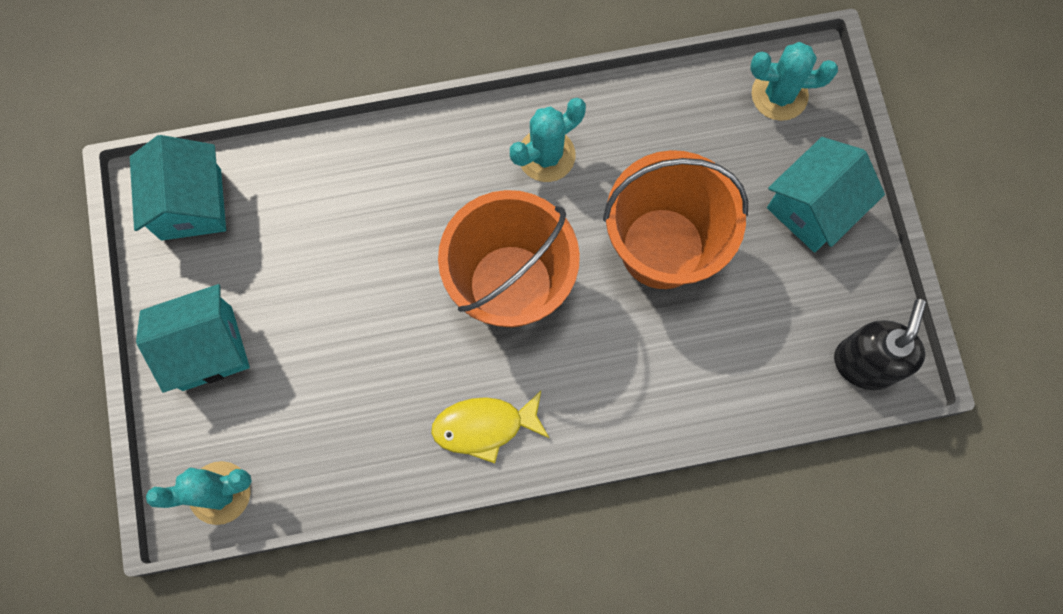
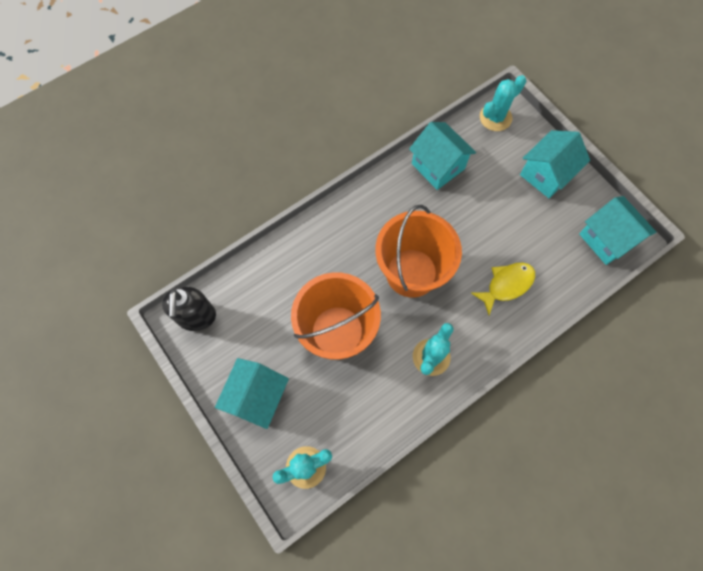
camera: 155 degrees right, 5 degrees down
yellow fish [431,391,549,463] -> yellow fish moved to [471,263,535,315]
none -> turquoise house [409,122,476,190]

